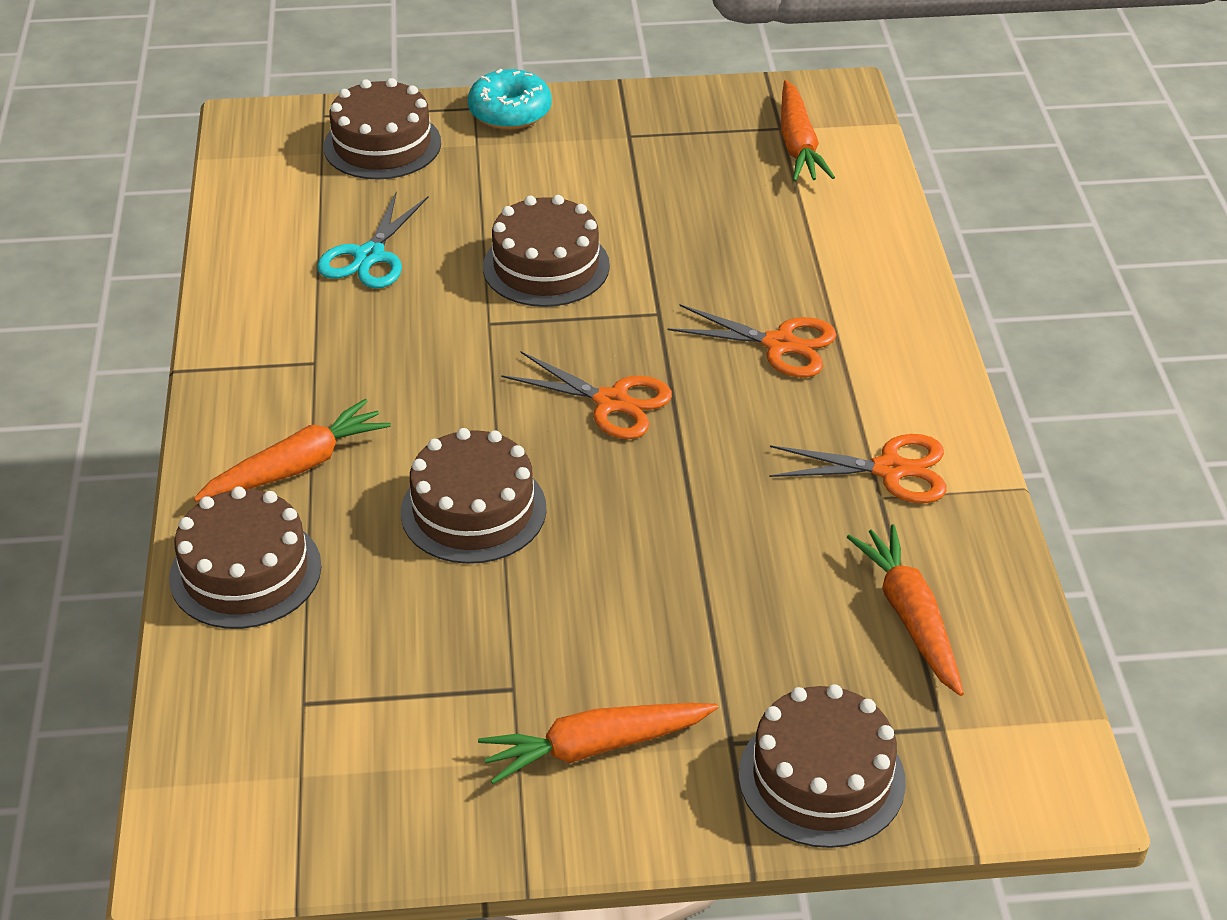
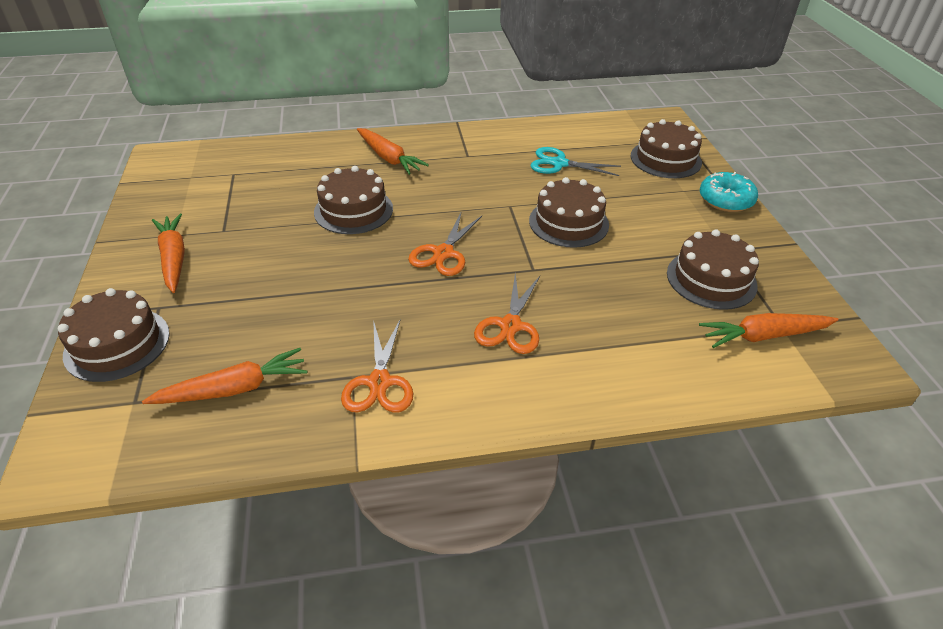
camera: 85 degrees right, 0 degrees up
brown cake [169,487,321,629] -> brown cake moved to [667,229,759,310]

